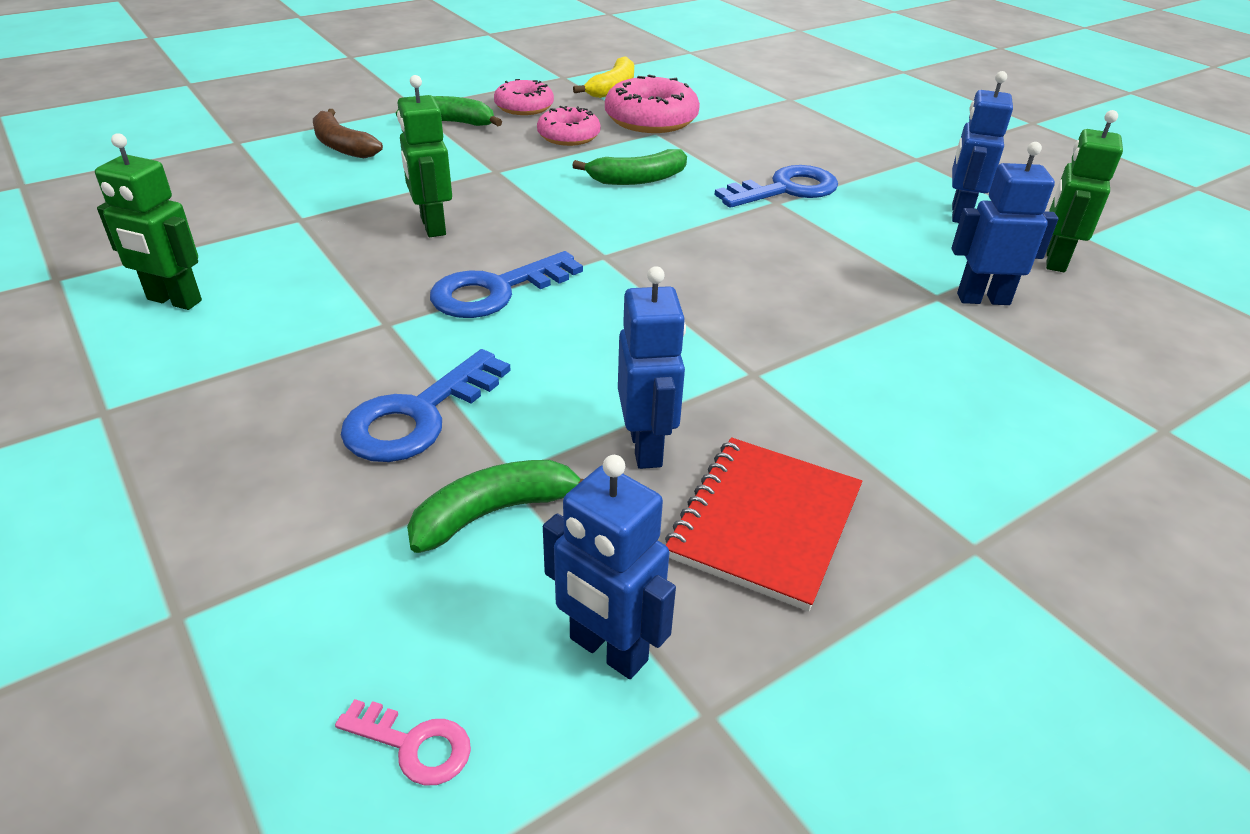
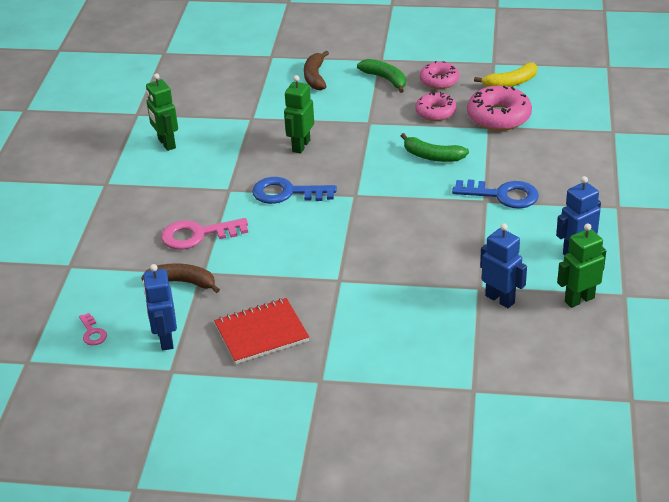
camera: 45 degrees right, 0 degrees up
blue key [341,349,511,462] -> pink key [161,218,248,250]
green banana [407,460,584,553] -> brown banana [141,263,220,293]
blue robot [618,266,686,469] -> none

